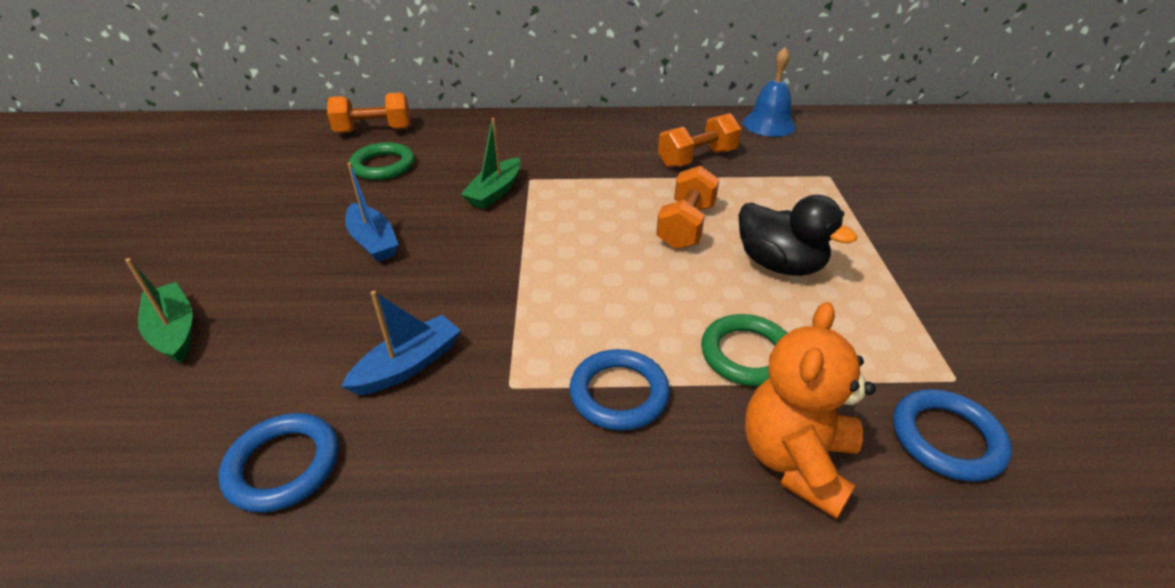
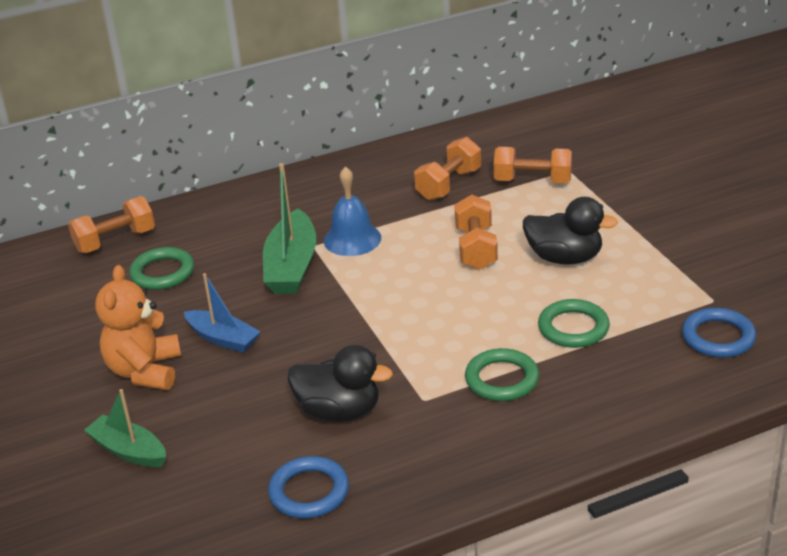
camera: 20 degrees left, 5 degrees down
blue boat [341,291,461,395] -> black duck [288,345,393,422]
green boat [460,118,521,209] -> green boat [263,163,316,294], size x1.54
blue ring [569,349,670,431] -> green ring [465,348,539,401]
blue bell [743,47,796,137] -> blue bell moved to [324,166,381,256]
orange teddy bear [745,302,876,519] -> orange teddy bear moved to [95,265,181,390]
none -> orange dumbbell [494,147,572,183]

